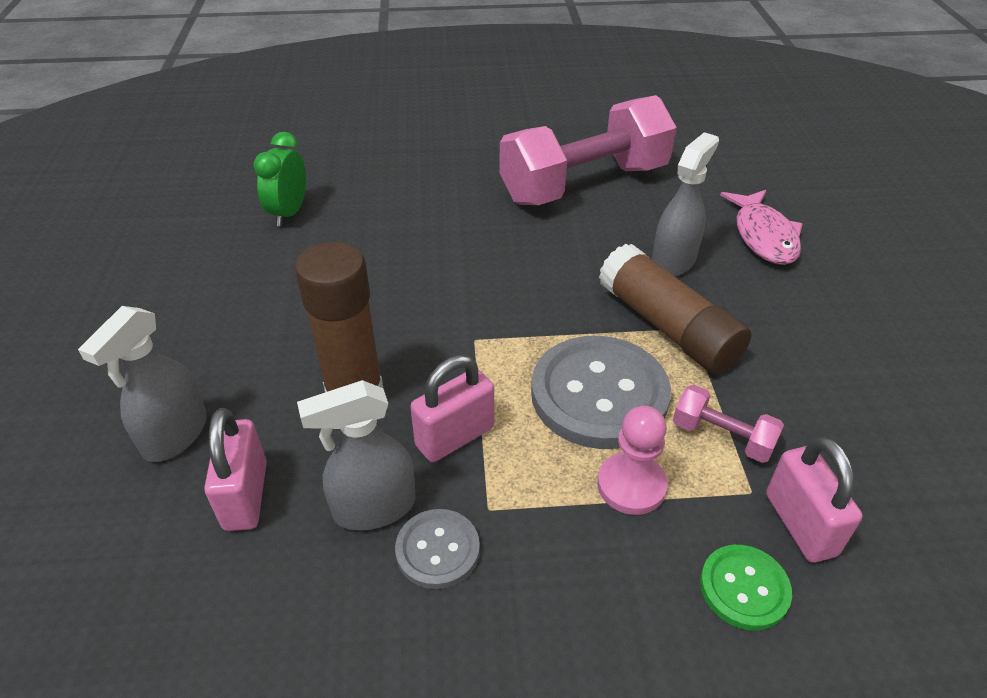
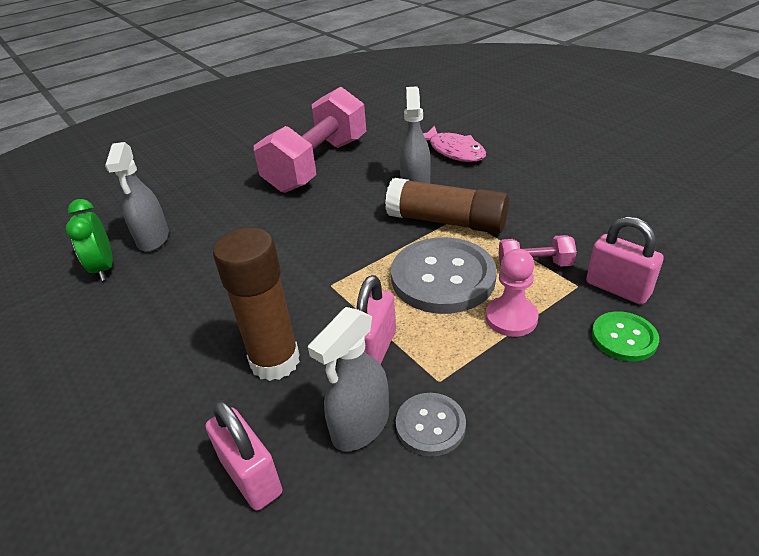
camera: 30 degrees left, 5 degrees down
grey spray bottle [78,306,207,462] -> grey spray bottle moved to [105,142,169,252]

